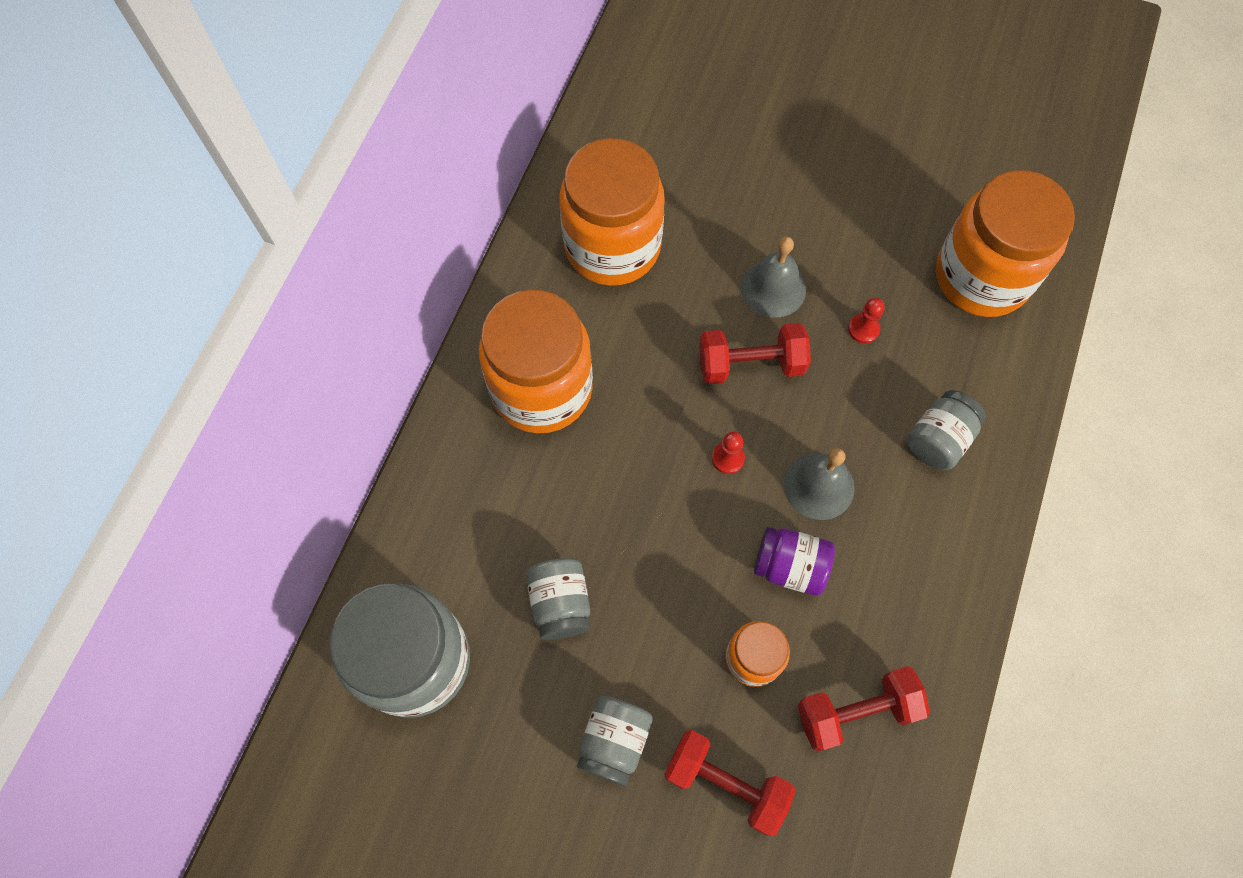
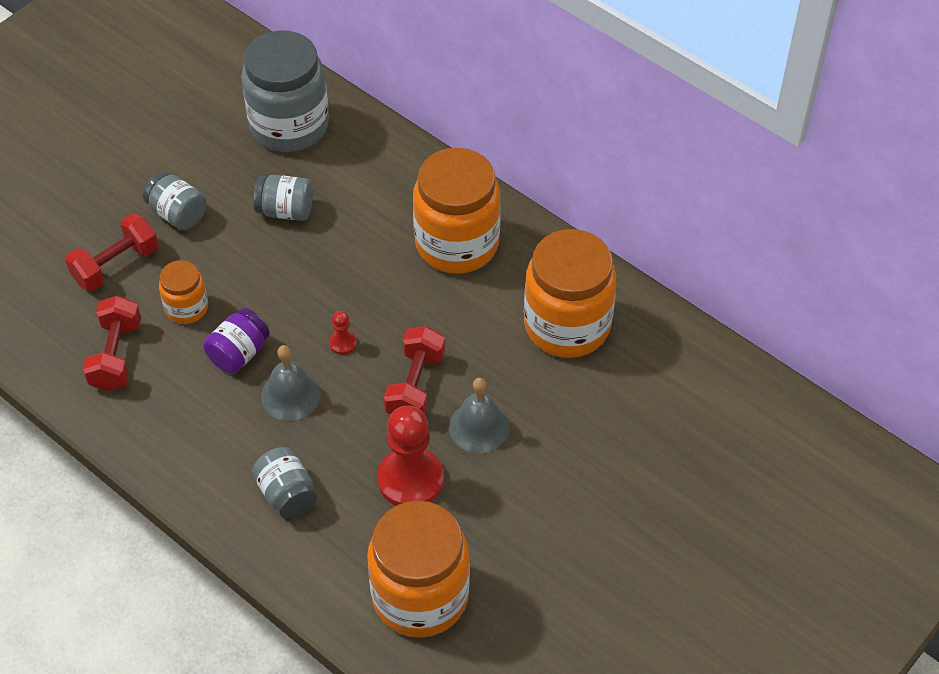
camera: 110 degrees right, 15 degrees down
red pawn [848,298,885,343] -> red pawn [377,406,444,506], size x2.28

